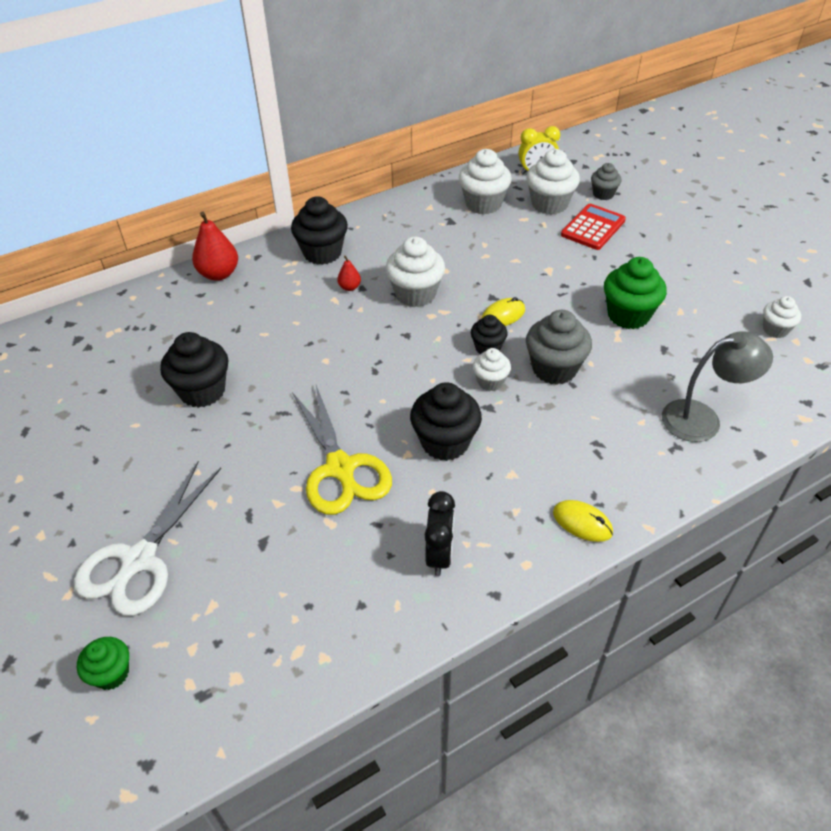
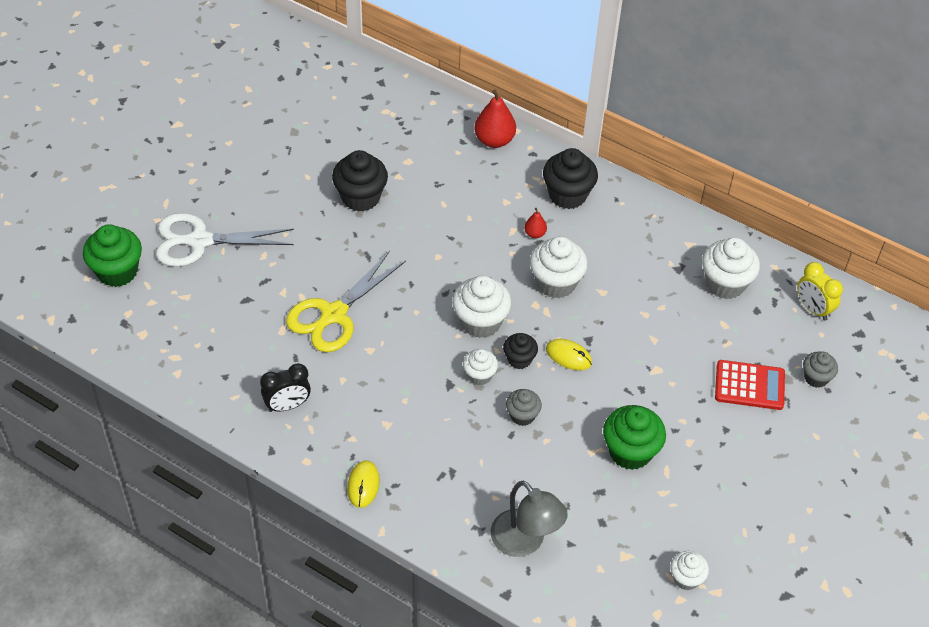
camera: 60 degrees right, 5 degrees up
green cupcake [77,637,129,690] -> green cupcake [83,224,142,287], size x1.72
black cupcake [410,382,482,461] -> none
white cupcake [526,149,580,215] -> white cupcake moved to [452,275,512,338]
grey cupcake [526,310,592,385] -> grey cupcake [506,389,542,426], size x0.58

